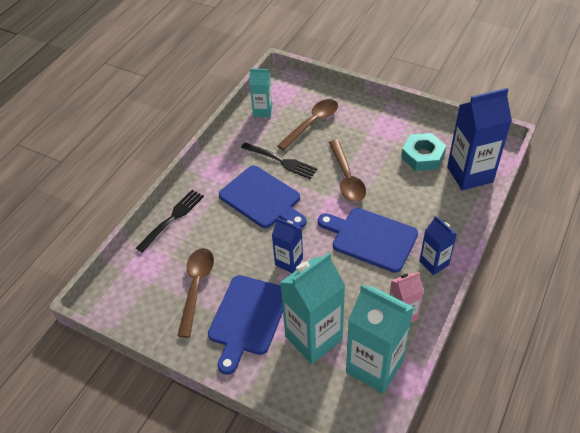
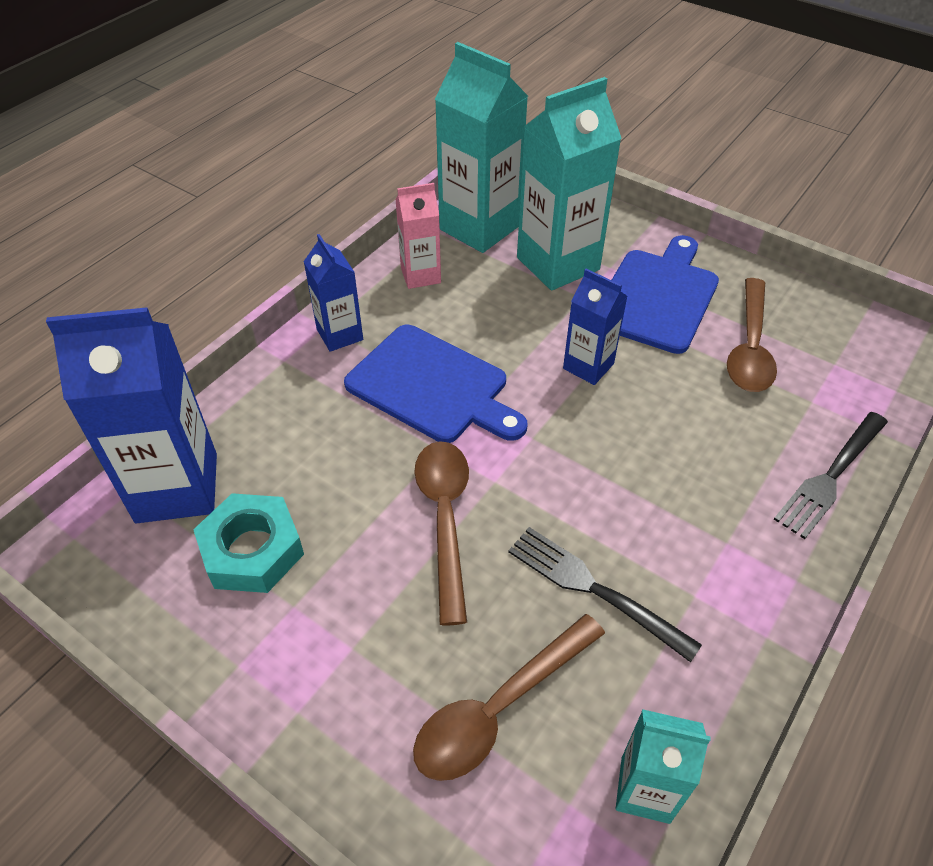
camera: 175 degrees left, 0 degrees up
blue cutting board [219,166,307,228] -> none

